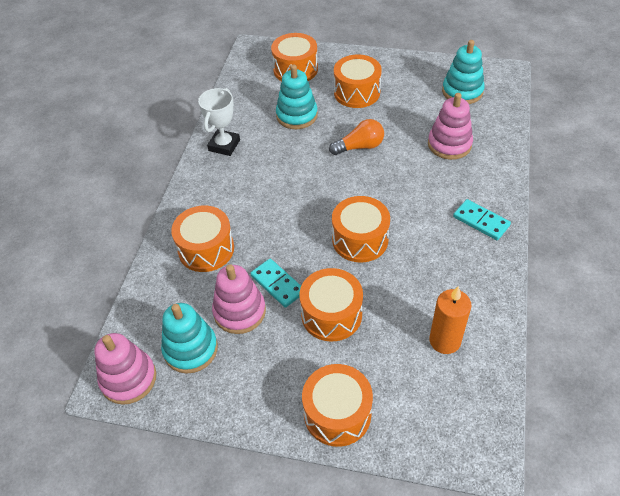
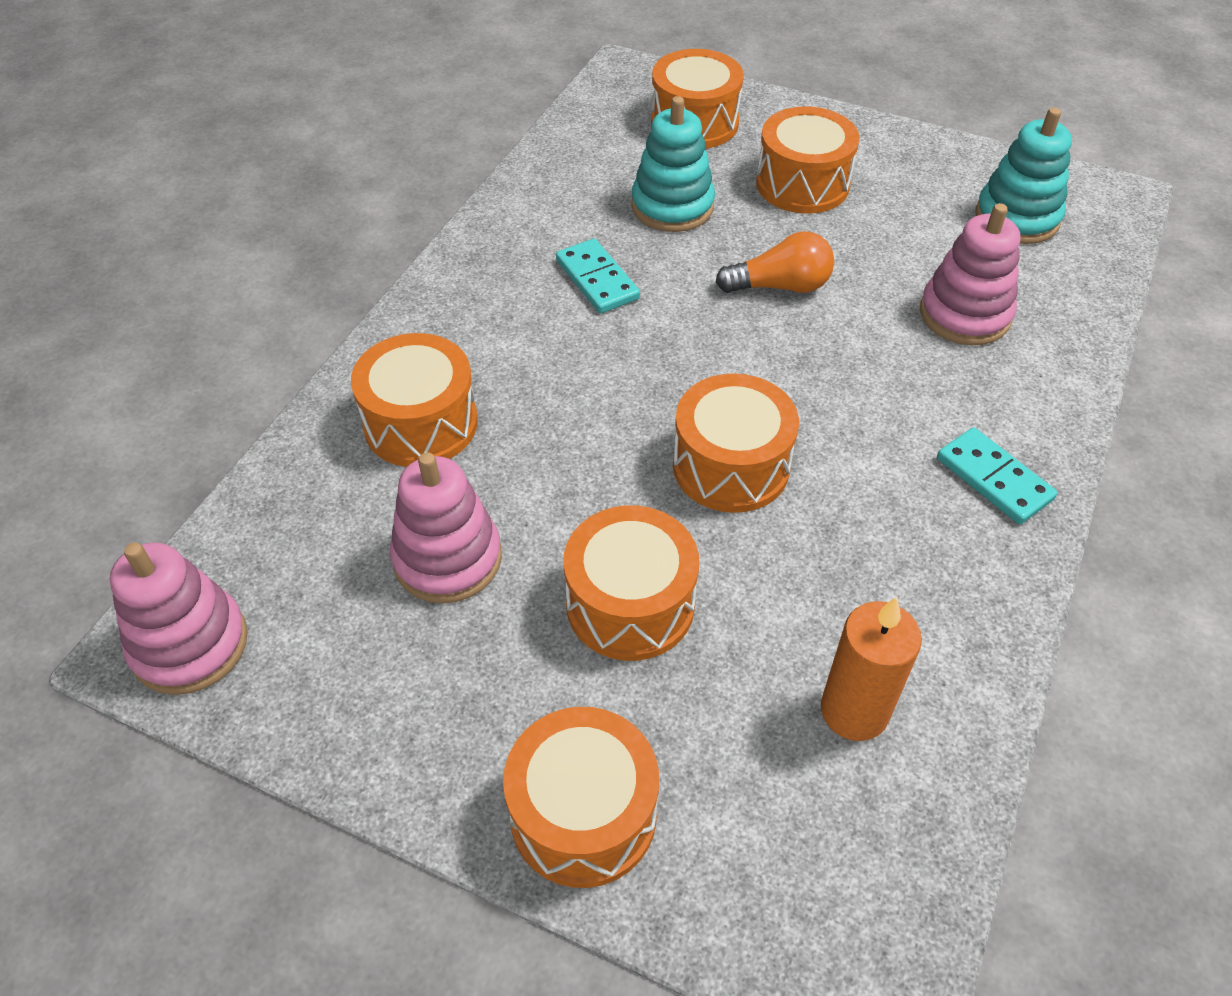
camera: 10 degrees right, 0 degrees up
turquoise stacking toy [161,303,218,374] -> none
white trophy [198,88,240,156] -> none
turquoise domino [250,259,301,308] -> turquoise domino moved to [556,238,640,313]

